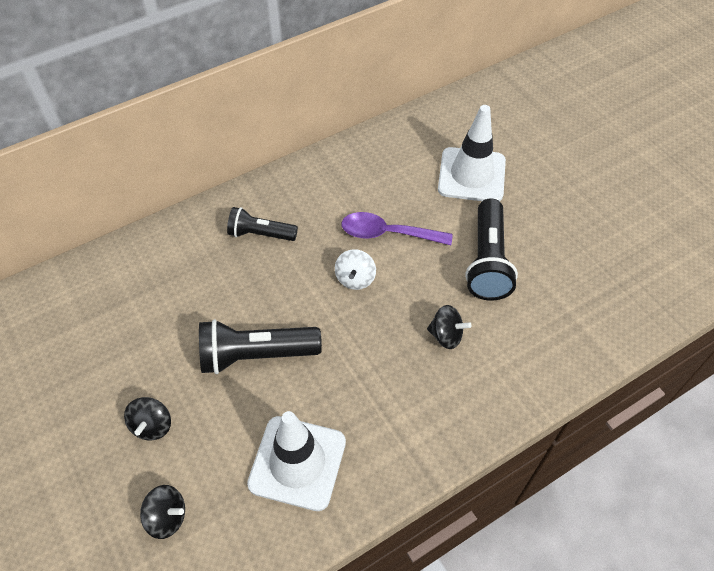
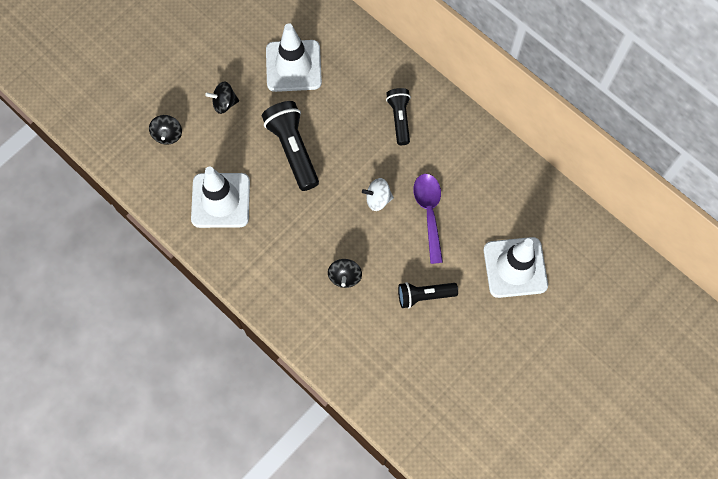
camera: 75 degrees right, 15 degrees up
black flashlight [465,198,518,301] -> black flashlight [398,282,458,308], size x0.64
none -> white traffic cone [266,23,322,92]

